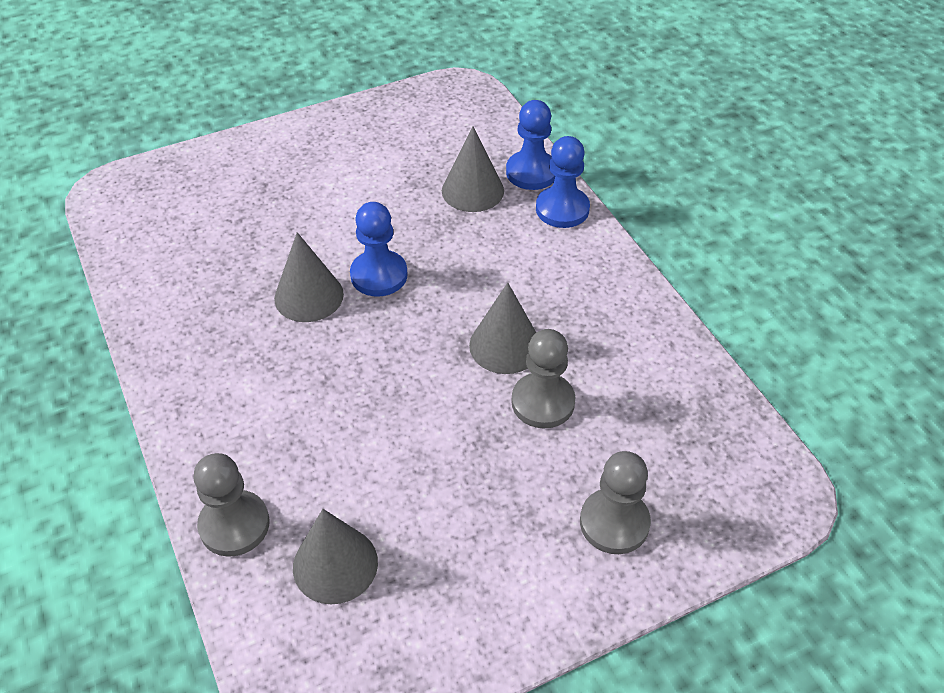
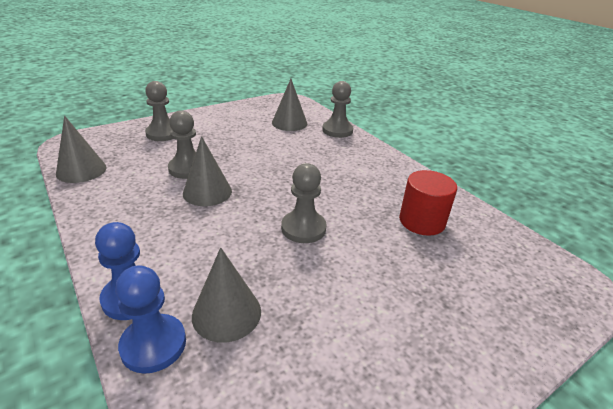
camera: 170 degrees right, 15 degrees down
grey cone [274,232,344,322] -> grey cone moved to [56,116,106,183]
blue pawn [350,202,408,296] -> grey pawn [281,163,327,243]
none -> red cylinder [399,170,457,236]

